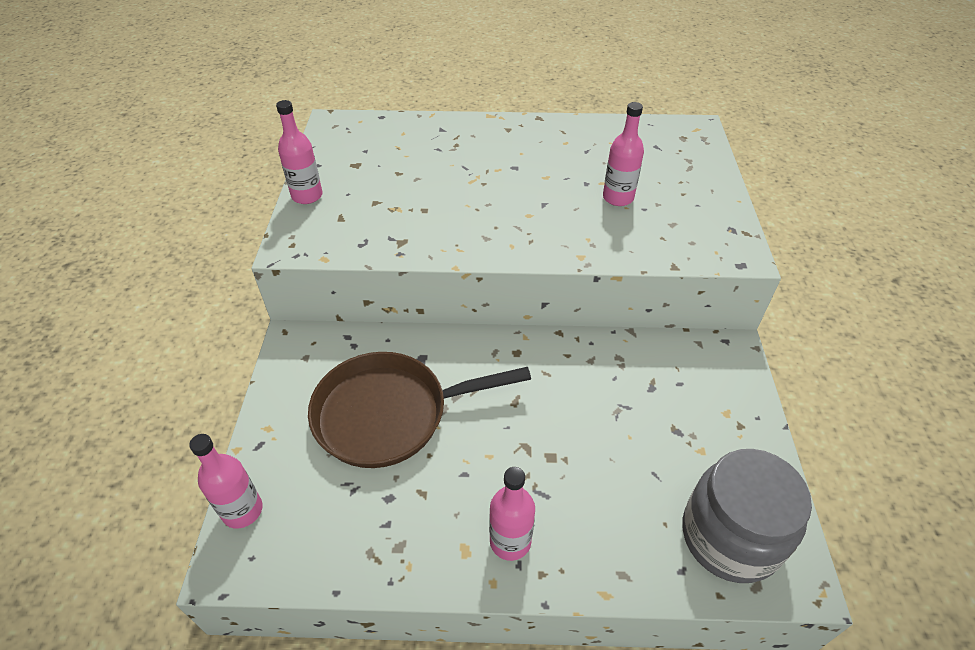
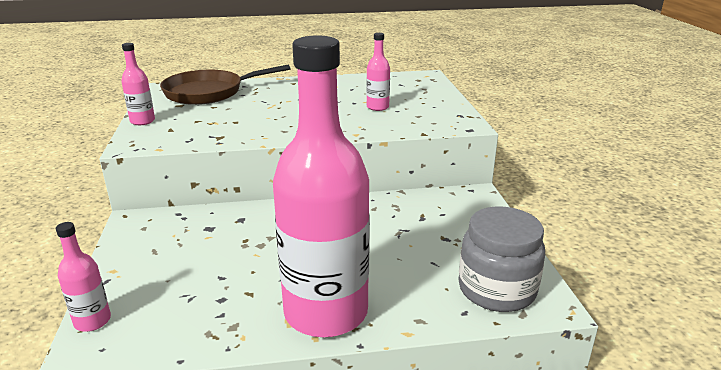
camera: 10 degrees left, 20 degrees down
brown pan [308,352,531,468] -> brown pan moved to [160,64,290,105]
pink bottle [489,467,535,561] -> pink bottle [273,35,370,337], size x2.45

